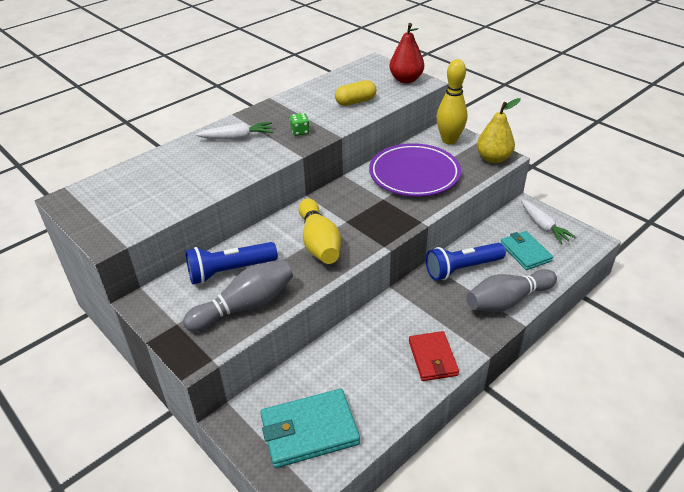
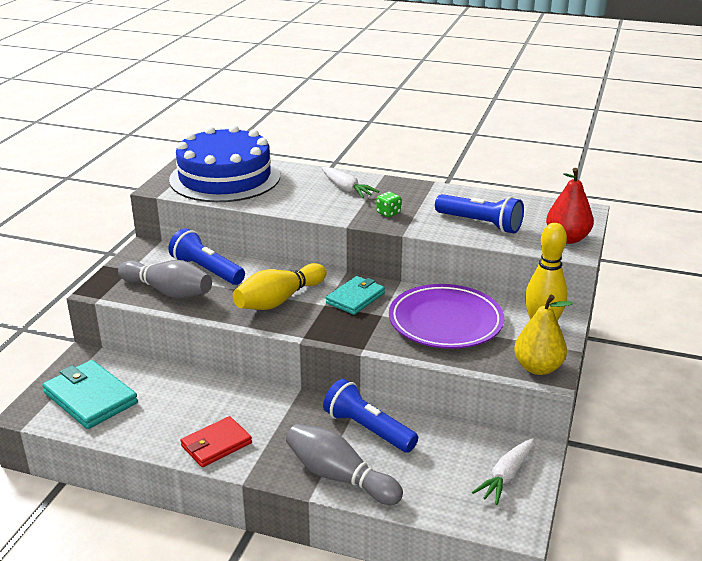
camera: 60 degrees right, 10 degrees down
yellow capsule [335,80,376,106] -> blue flashlight [435,194,524,233]
turquoise wallet [500,231,553,270] -> turquoise wallet moved to [326,276,385,315]
none -> blue cake [169,125,280,202]

